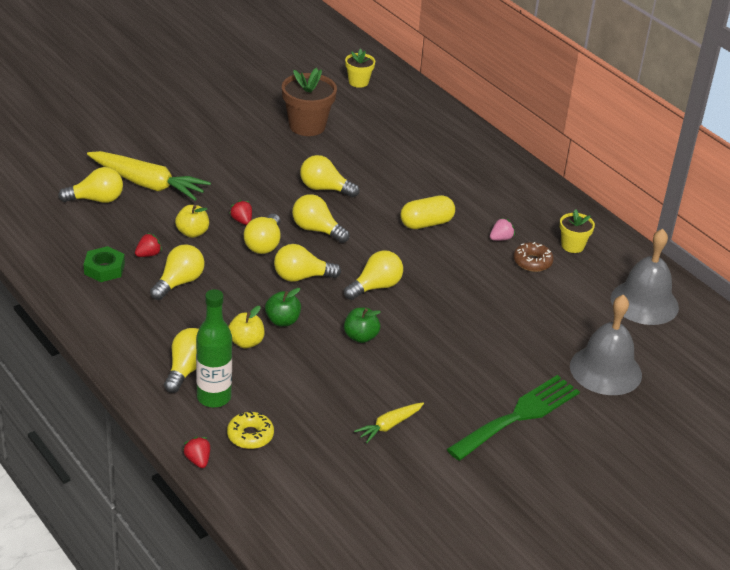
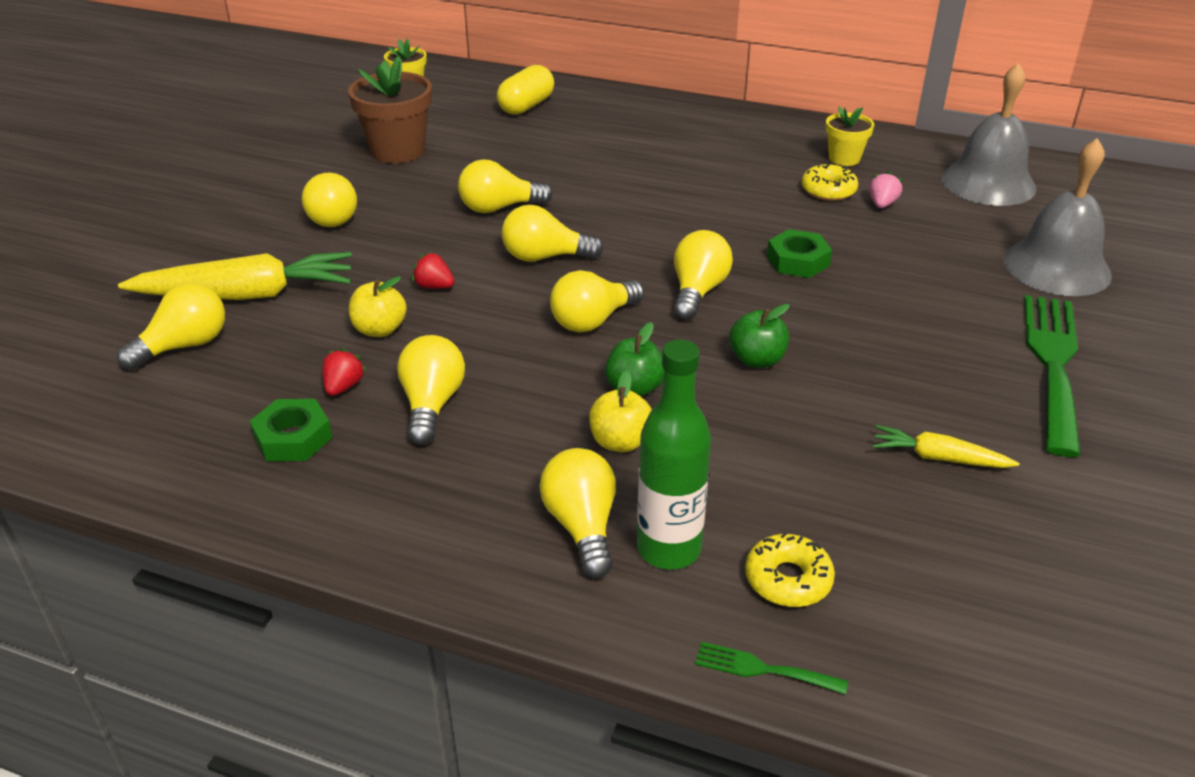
camera: 30 degrees left, 0 degrees up
red strawberry [183,437,210,468] -> green fork [695,642,848,695]
yellow light bulb [244,214,280,254] -> yellow light bulb moved to [302,173,357,227]
yellow carrot [354,403,424,443] -> yellow carrot turned 90 degrees clockwise [873,425,1019,468]
yellow capsule [400,195,455,229] -> yellow capsule moved to [497,65,554,115]
pink strawberry [490,218,515,241] -> pink strawberry moved to [869,171,903,208]
brown donut [513,242,554,272] -> yellow donut [801,164,858,201]
none -> green nut [767,229,832,278]

